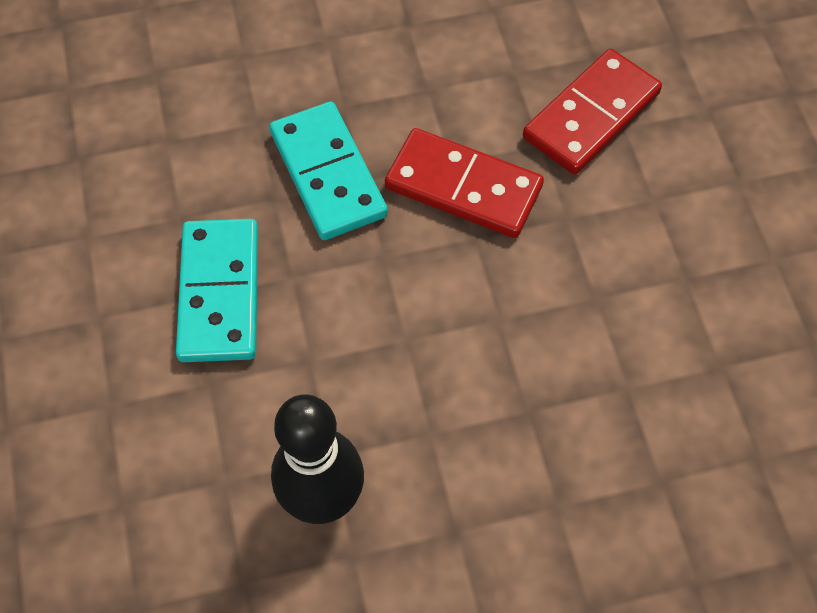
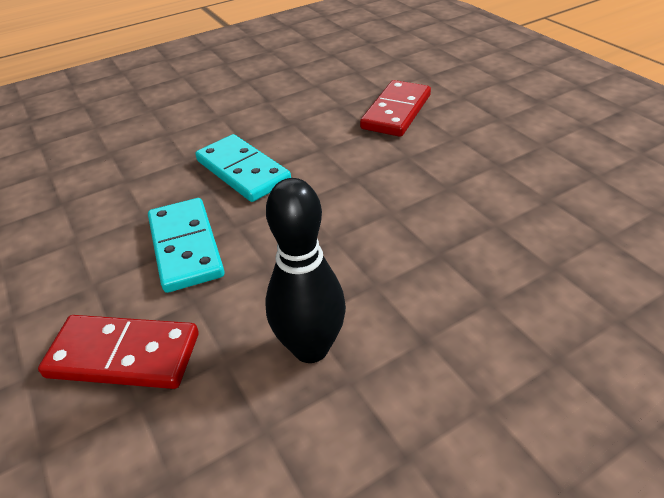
camera: 15 degrees left, 20 degrees down
red domino [385,128,544,238] -> red domino moved to [38,315,199,389]

